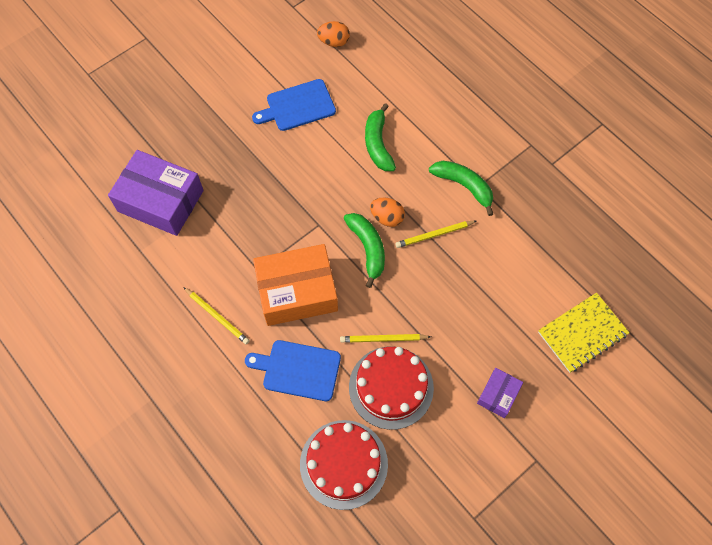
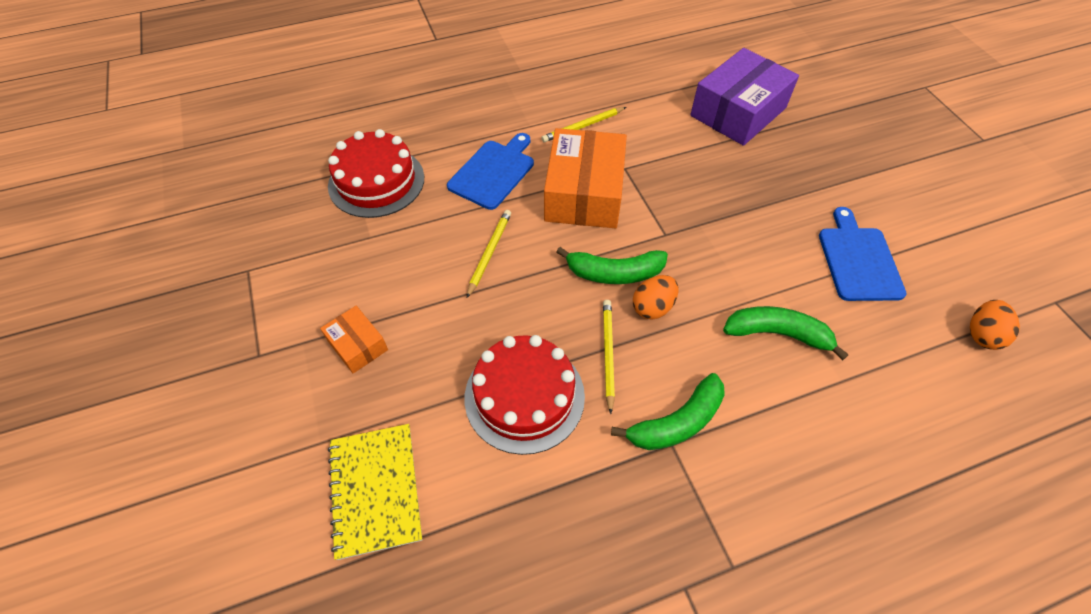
camera: 110 degrees right, 10 degrees down
red cake [349,346,434,430] -> red cake moved to [465,335,585,455]
purple box [477,368,523,418] -> orange box [320,306,388,373]

